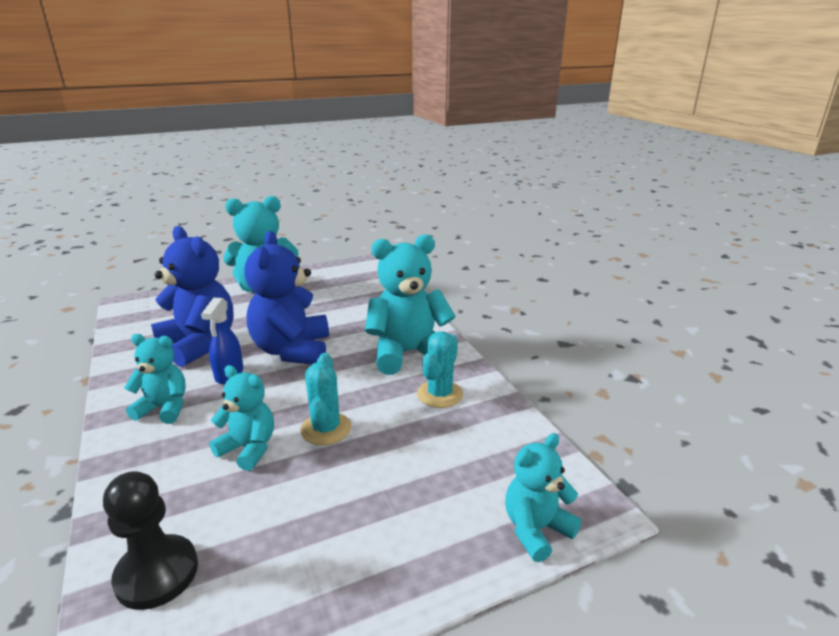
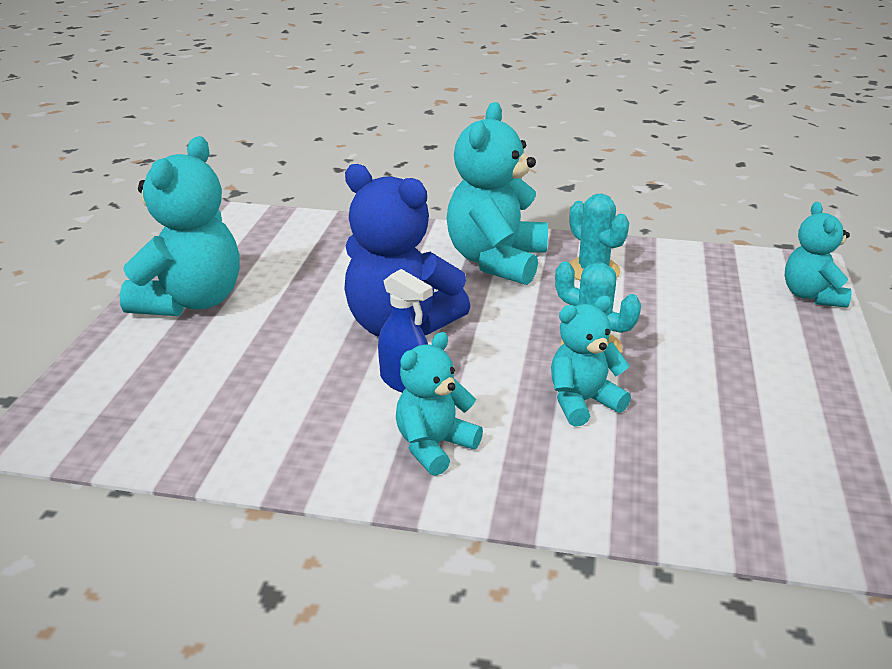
camera: 55 degrees left, 5 degrees up
black pawn [103,471,198,610] -> none
blue teddy bear [151,226,234,367] -> none

